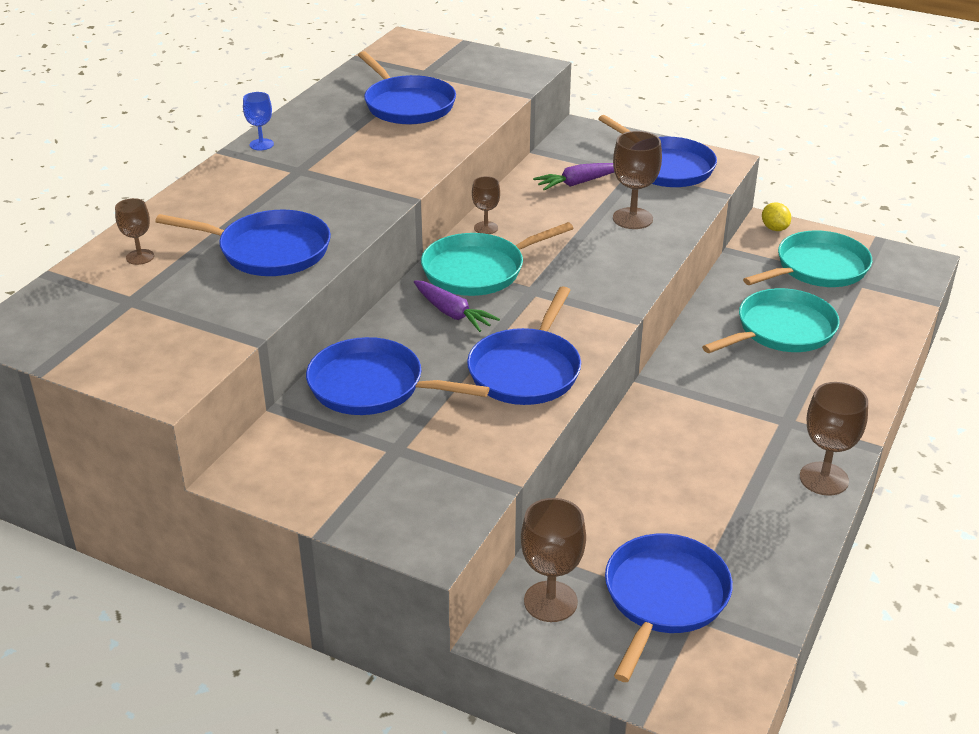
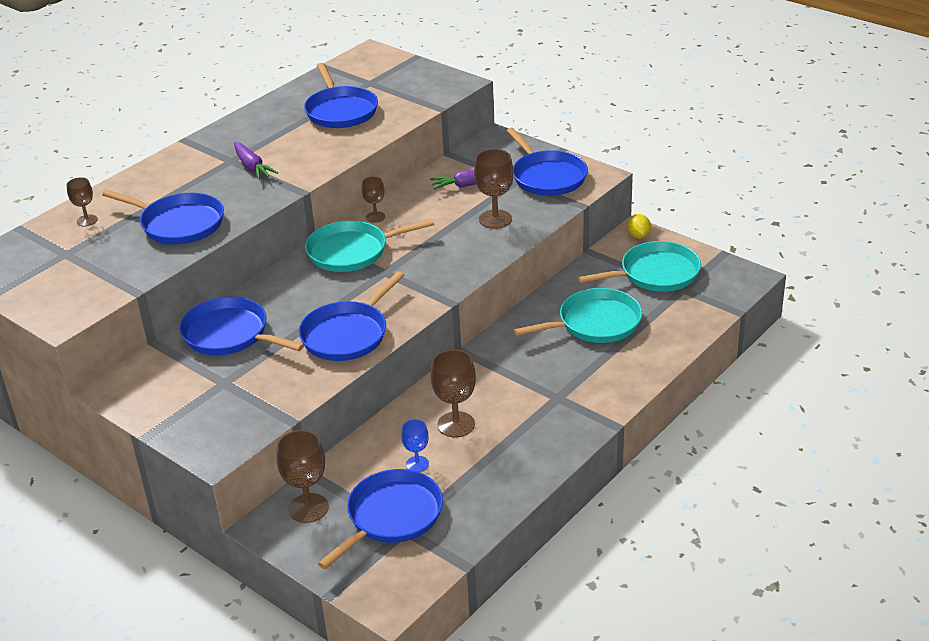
camera: 15 degrees right, 0 degrees up
blue goblet [243,92,274,150] -> blue goblet moved to [401,419,429,472]
purple carrot [414,280,500,332] -> purple carrot moved to [234,142,278,180]
brown goblet [800,382,868,496] -> brown goblet moved to [431,349,476,438]

